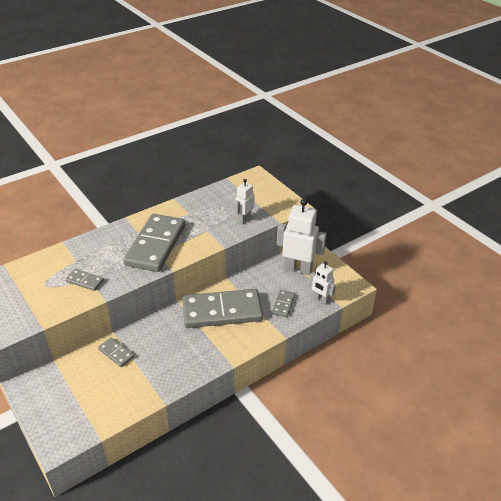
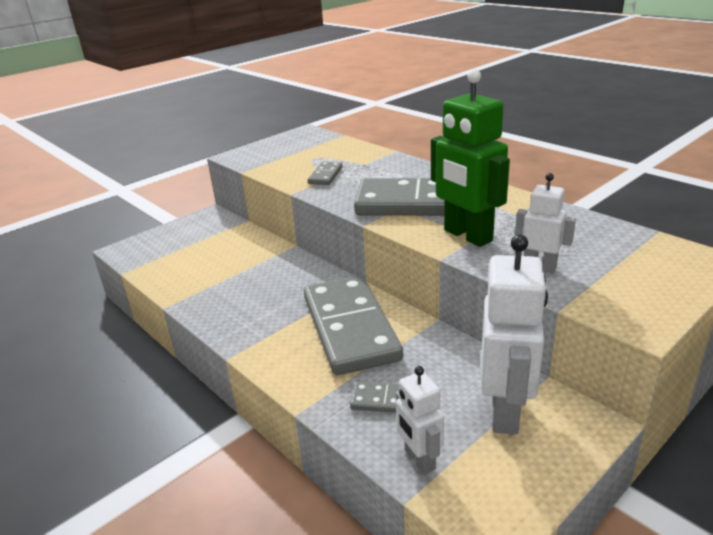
camera: 85 degrees right, 10 degrees down
grey domino [98,338,134,367] -> none
white robot [310,261,336,304] -> white robot turned 60 degrees counterclockwise [396,366,444,475]
none -> green robot [431,69,510,247]

